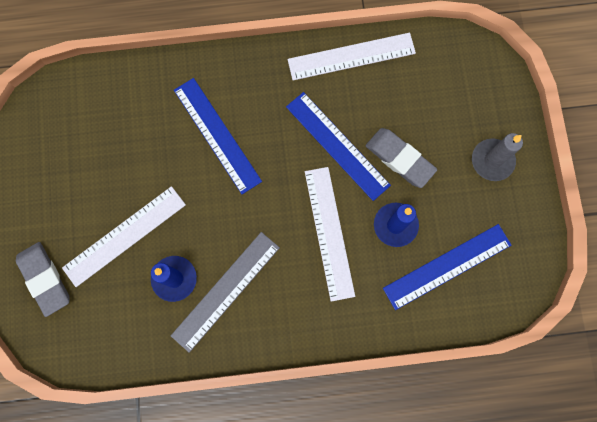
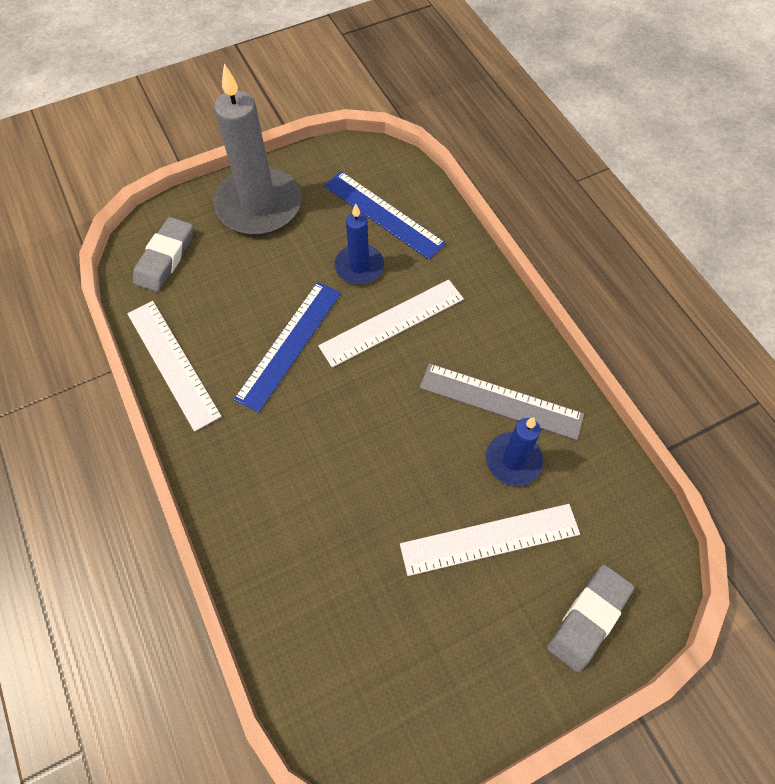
camera: 110 degrees left, 15 degrees down
white ruler [62,186,186,287] -> white ruler turned 45 degrees counterclockwise [400,504,580,576]
blue ruler [174,78,262,194] -> none
grey eraser [366,128,437,188] -> grey eraser moved to [133,217,193,292]
grey candle [472,133,523,181] -> grey candle [213,63,302,235], size x1.85

